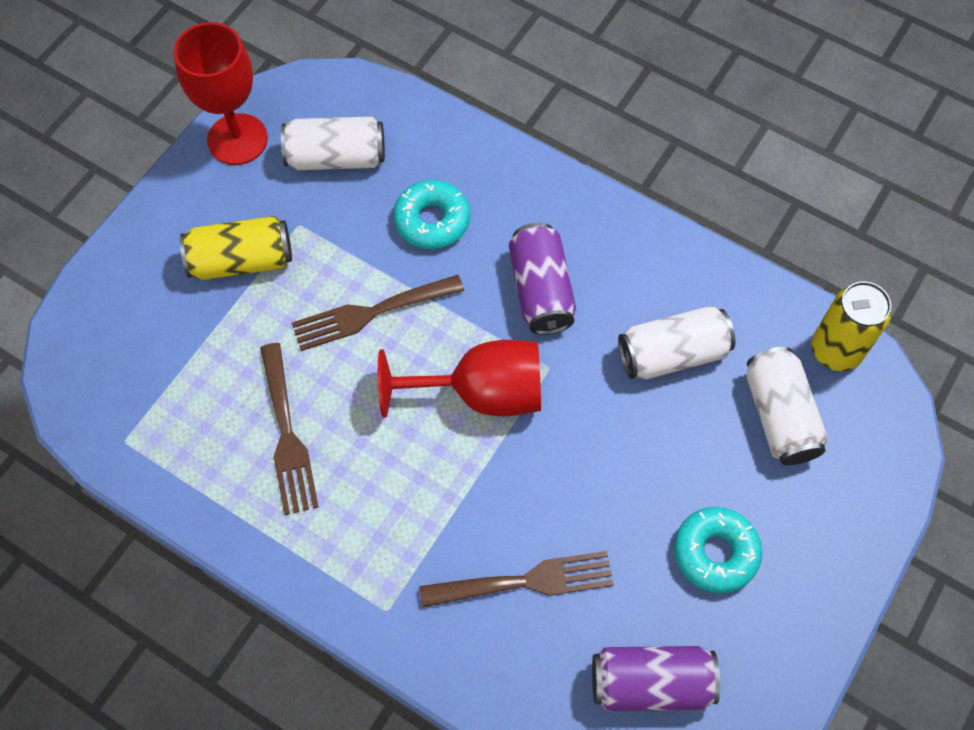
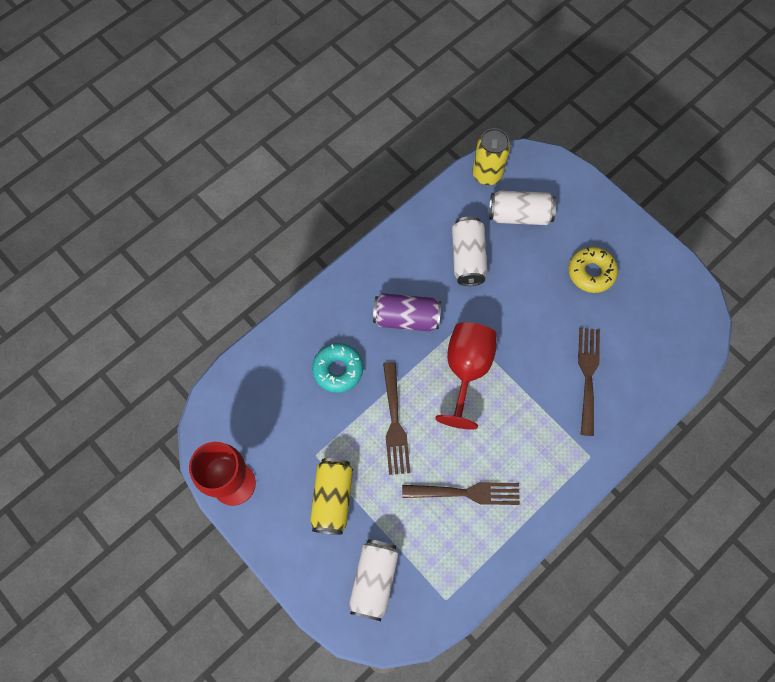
camera: 75 degrees left, 5 degrees up
white can [281,116,385,170] -> white can moved to [349,539,399,621]
purple can [592,646,720,711] -> none
turquoise donut [674,507,762,593] -> yellow donut [568,247,618,293]

